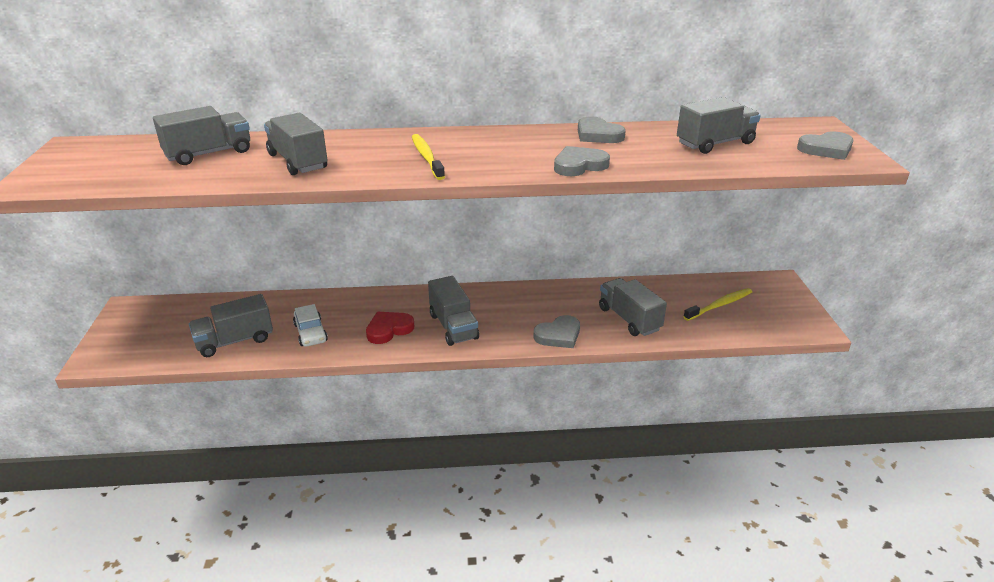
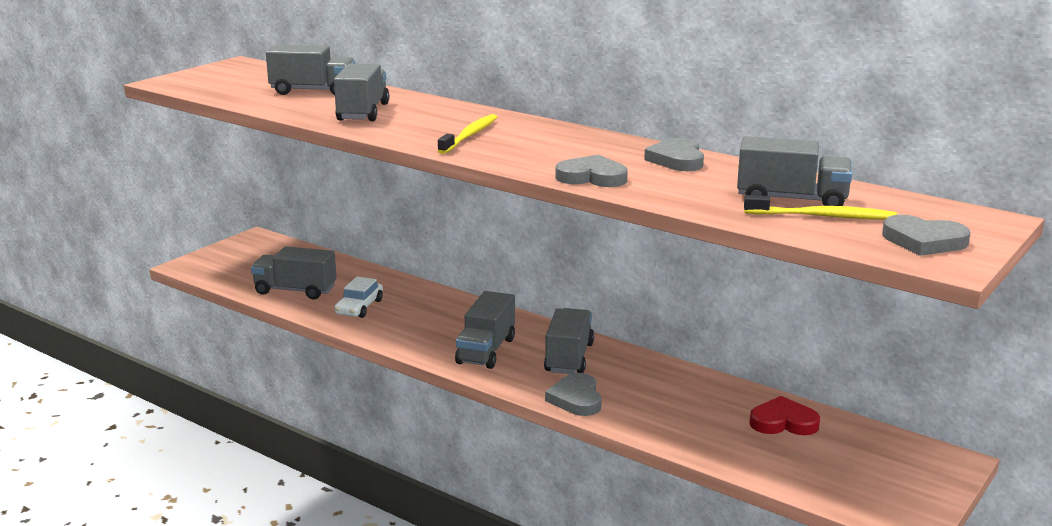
camera: 40 degrees right, 10 degrees down
red heart [366,312,414,344] -> red heart moved to [749,396,820,435]
grey heart [534,315,580,348] -> grey heart turned 75 degrees clockwise [545,373,602,416]
grey truck [599,278,667,336] -> grey truck moved to [544,308,594,374]
yellow toothbrush [683,288,752,321] -> yellow toothbrush moved to [744,195,897,219]

